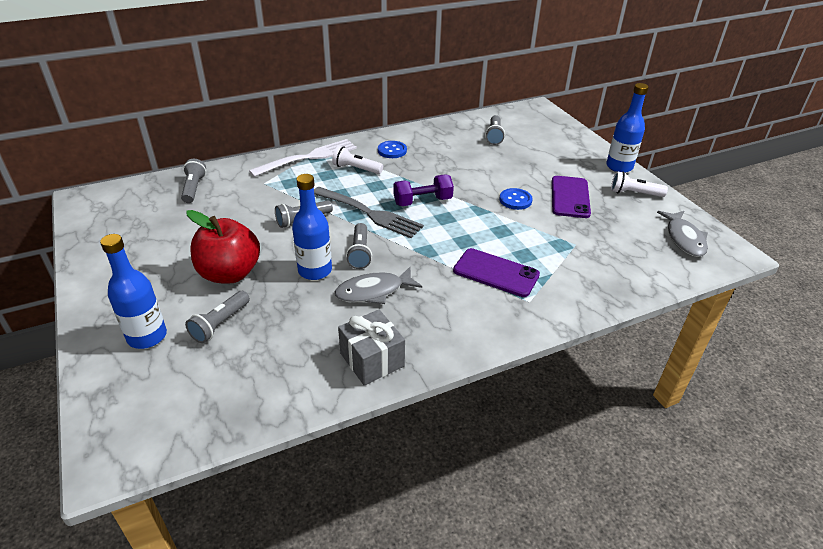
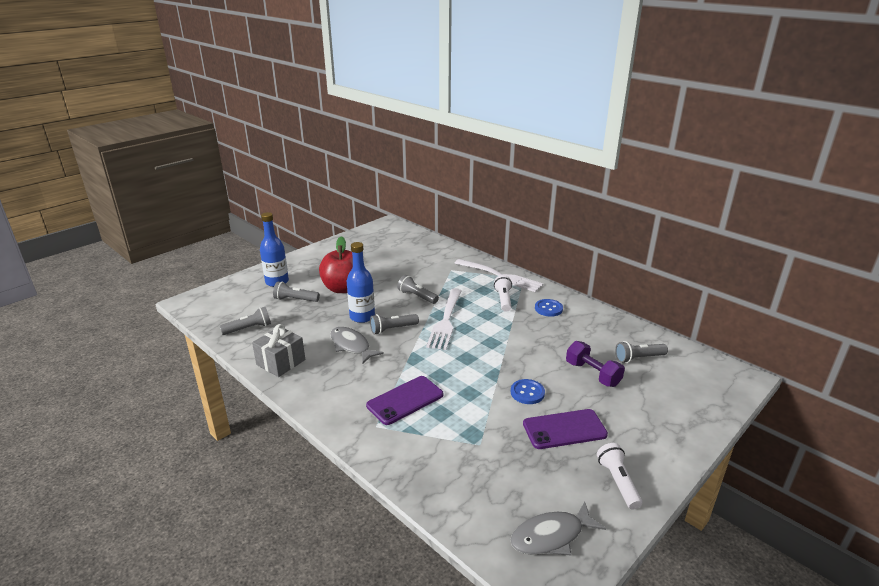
camera: 70 degrees right, 10 degrees down
grey flashlight [181,159,206,203] -> grey flashlight moved to [220,307,271,335]
grey fork [314,187,424,238] -> white fork [426,289,462,350]
purple dumbbell [393,175,454,206] -> purple dumbbell moved to [566,341,625,387]
purple phone [453,248,540,297] -> purple phone turned 45 degrees clockwise [366,376,443,425]
blue bottle [606,83,649,173] -> none

